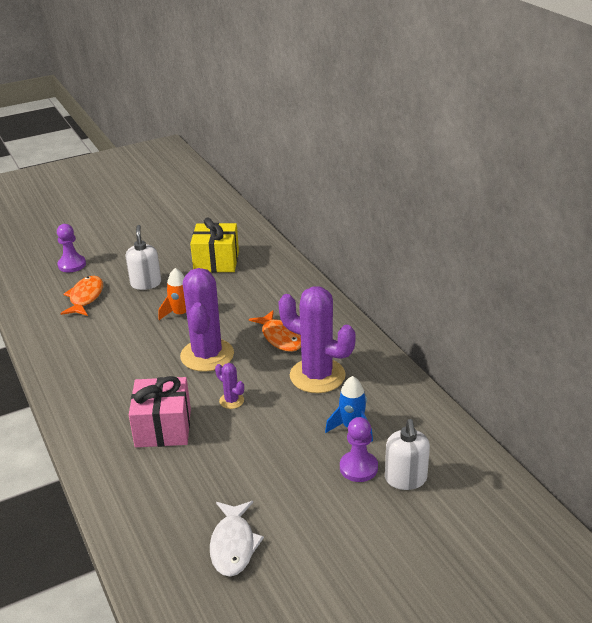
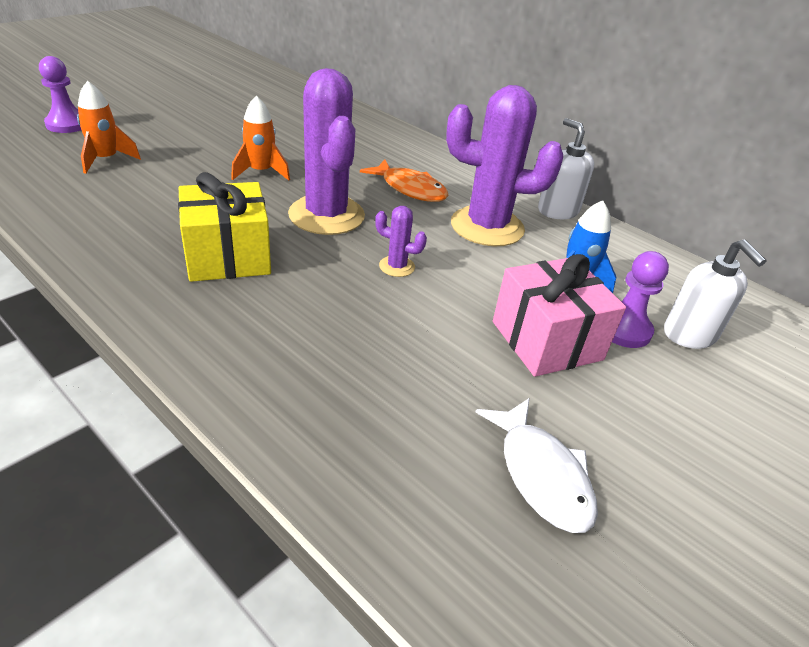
camera: 25 degrees left, 5 degrees up
orange fish [61,276,103,316] -> orange rocket [77,81,141,174]
white soap dispenser [126,225,161,290] -> white soap dispenser moved to [538,118,594,219]
pink gift [129,376,191,447] -> pink gift moved to [493,254,626,377]
yellow gift [190,218,239,273] -> yellow gift moved to [178,172,271,282]

